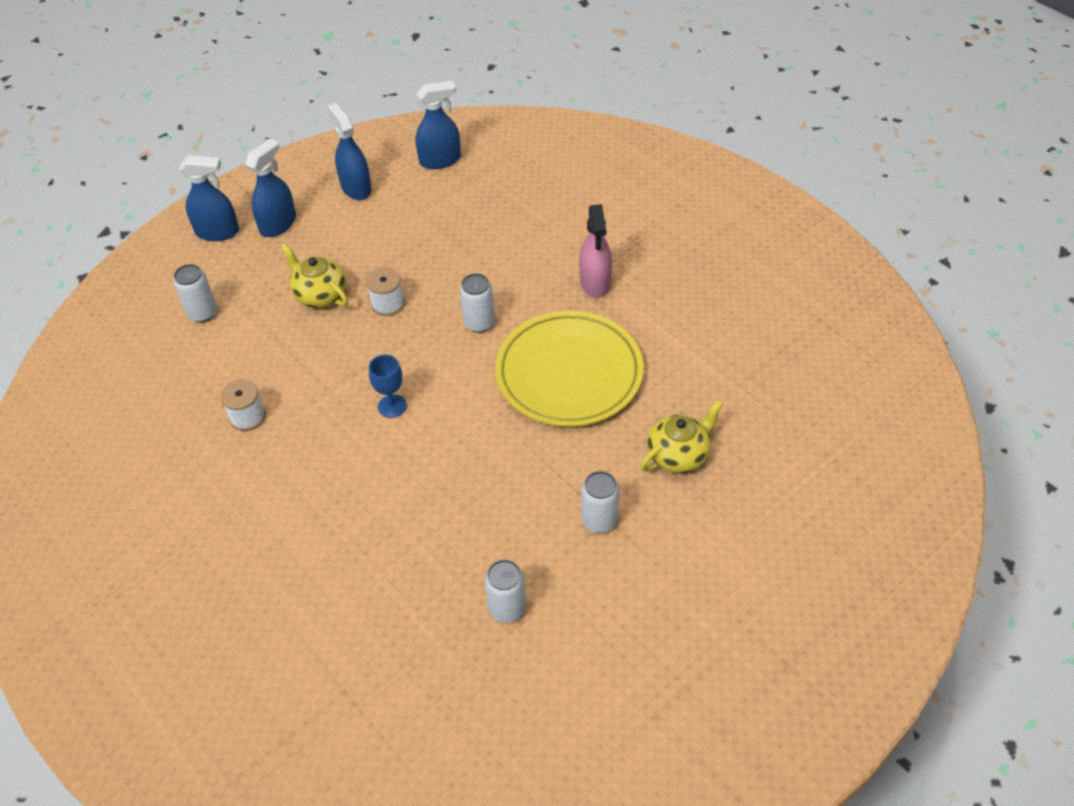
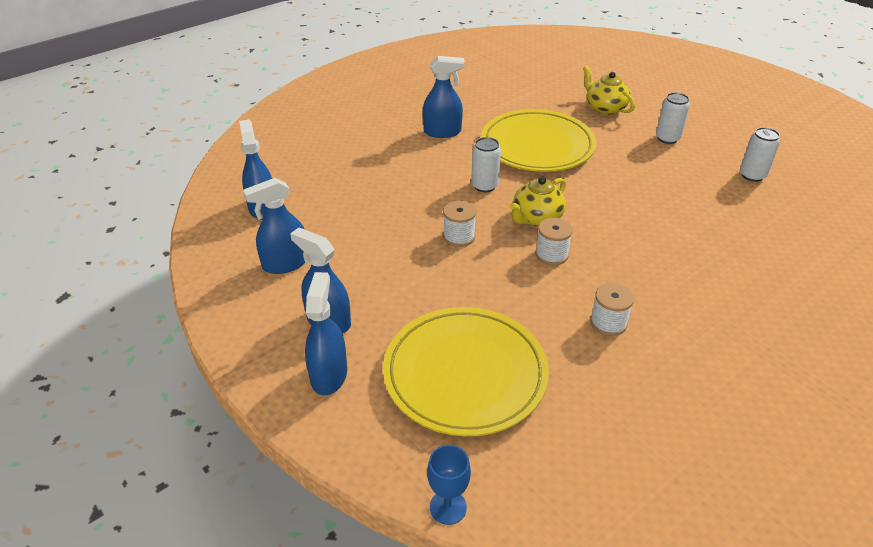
camera: 90 degrees left, 10 degrees down
white can [174,264,217,323] -> yellow plate [383,307,549,436]
yellow teapot [281,243,348,308] -> yellow teapot moved to [509,177,566,226]
blue goblet [369,355,407,418] -> blue goblet moved to [427,445,471,525]
pink spray bottle [579,204,612,298] -> blue spray bottle [423,56,465,138]
none -> white spool [535,218,573,265]

